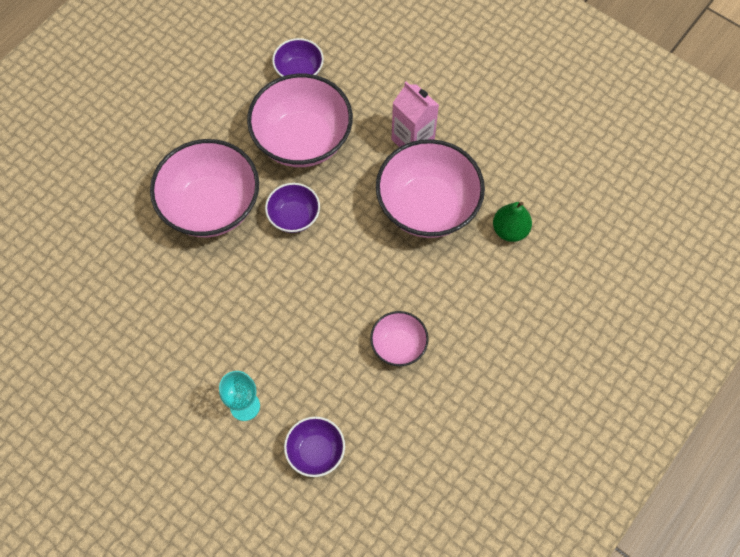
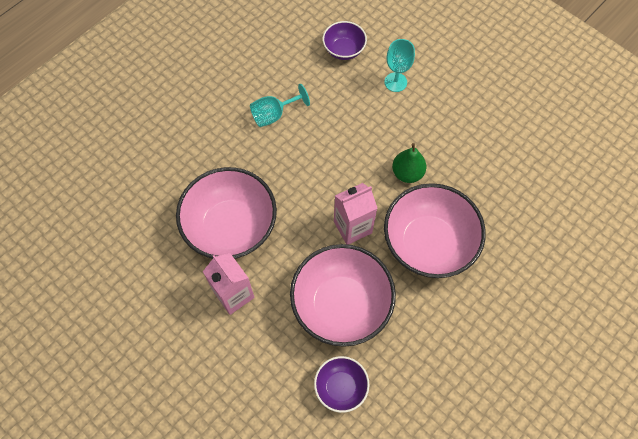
camera: 175 degrees left, 0 degrees up
purple bowl [265,183,320,233] -> pink carton [334,183,378,245]
pink bowl [370,311,429,366] -> turquoise goblet [250,84,310,127]
green pear [493,202,532,242] -> green pear moved to [392,143,427,183]

